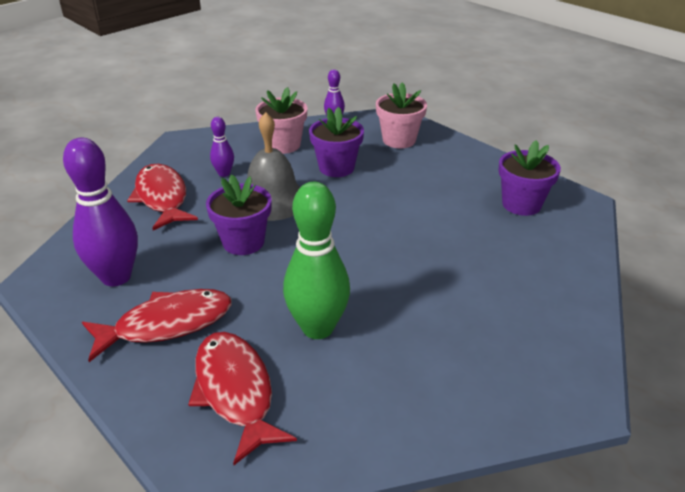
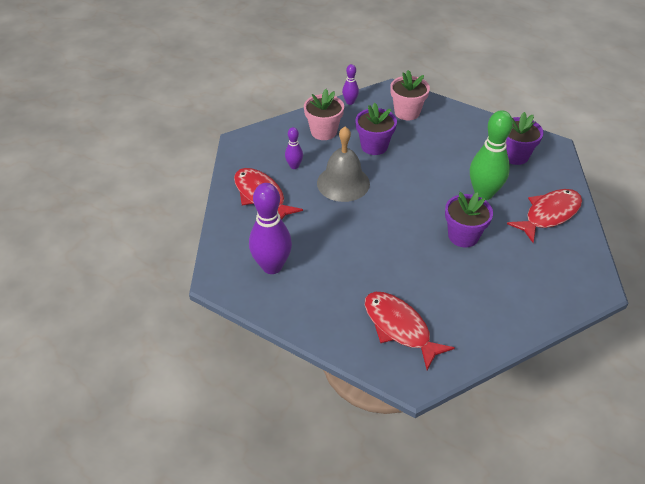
camera: 15 degrees left, 10 degrees up
red fish [82,289,232,362] -> red fish moved to [507,189,582,243]
purple flower pot [206,174,272,255] -> purple flower pot moved to [445,192,493,247]
green bowling pin [283,182,350,339] -> green bowling pin moved to [470,110,513,200]

